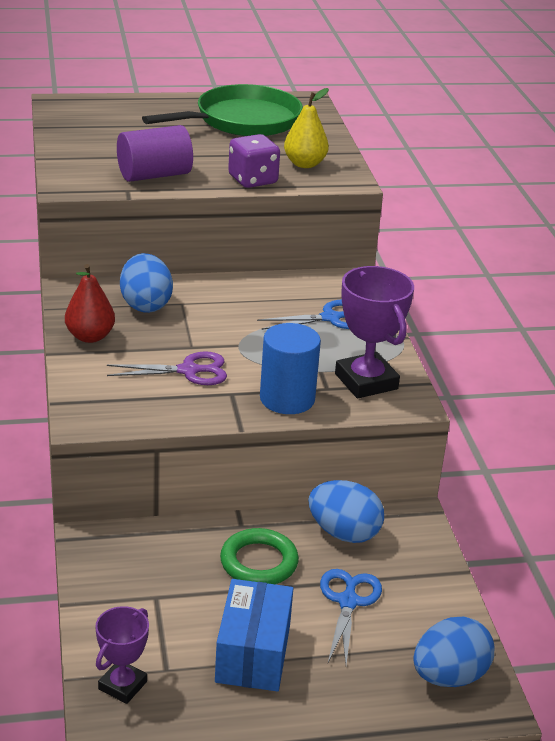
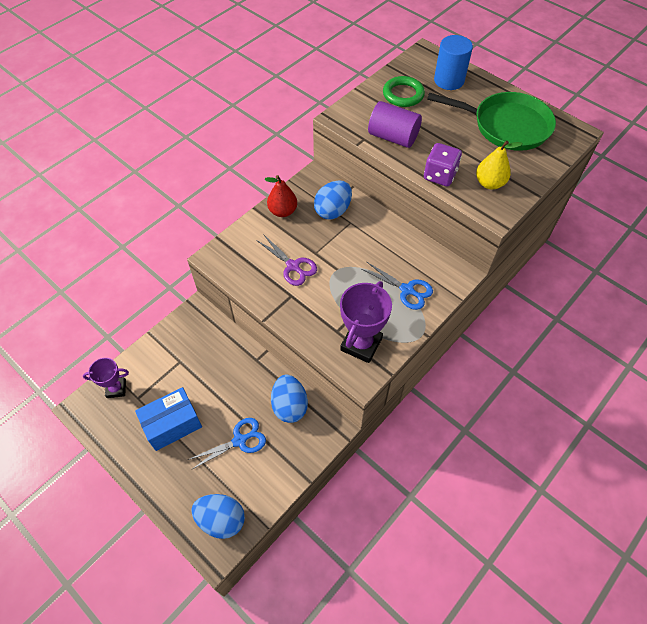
camera: 55 degrees right, 25 degrees up
green ring [220,528,299,584] -> green ring moved to [383,76,425,107]
blue cylinder [260,323,321,414] -> blue cylinder moved to [434,35,473,90]

